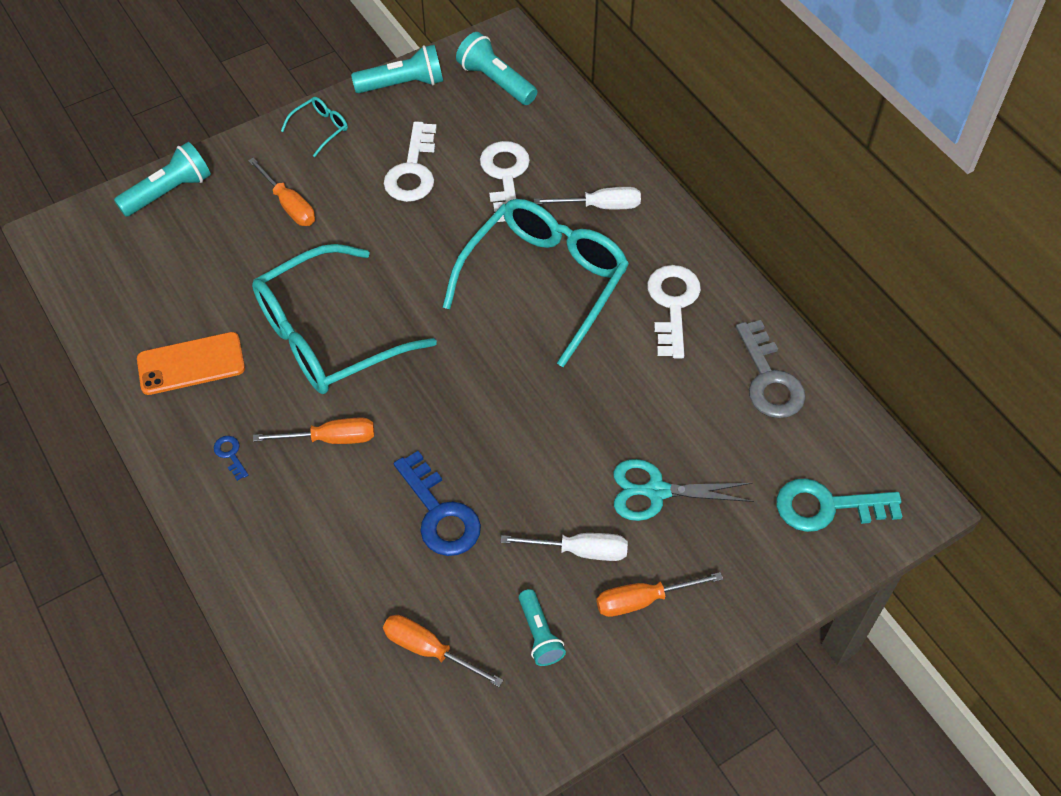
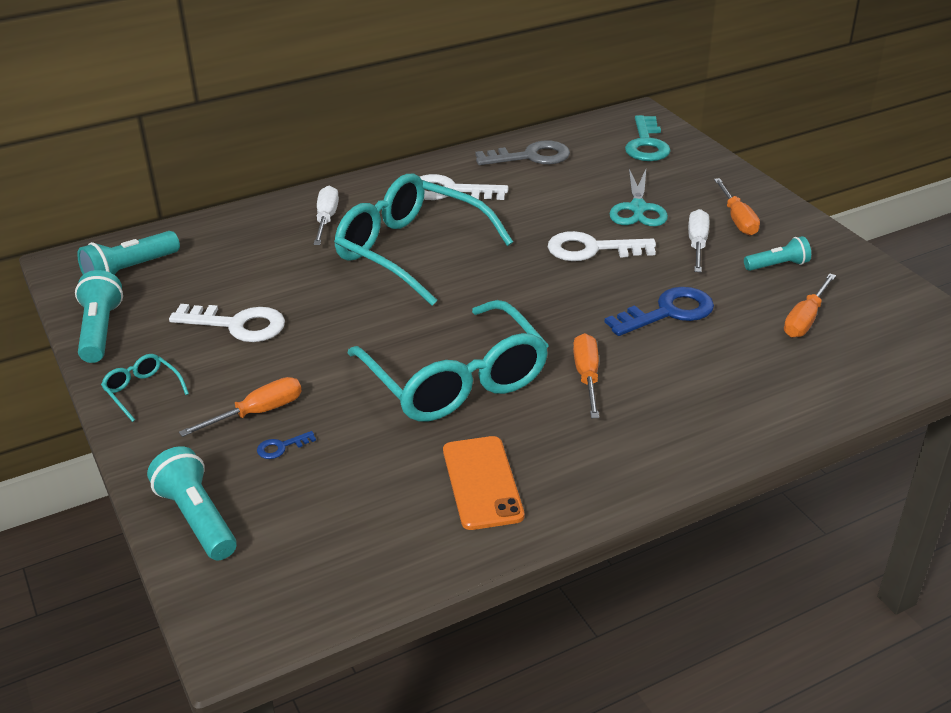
camera: 85 degrees left, 20 degrees down
blue key [214,436,248,481] -> blue key moved to [257,431,316,459]
white key [480,141,530,222] -> white key moved to [548,231,656,261]

